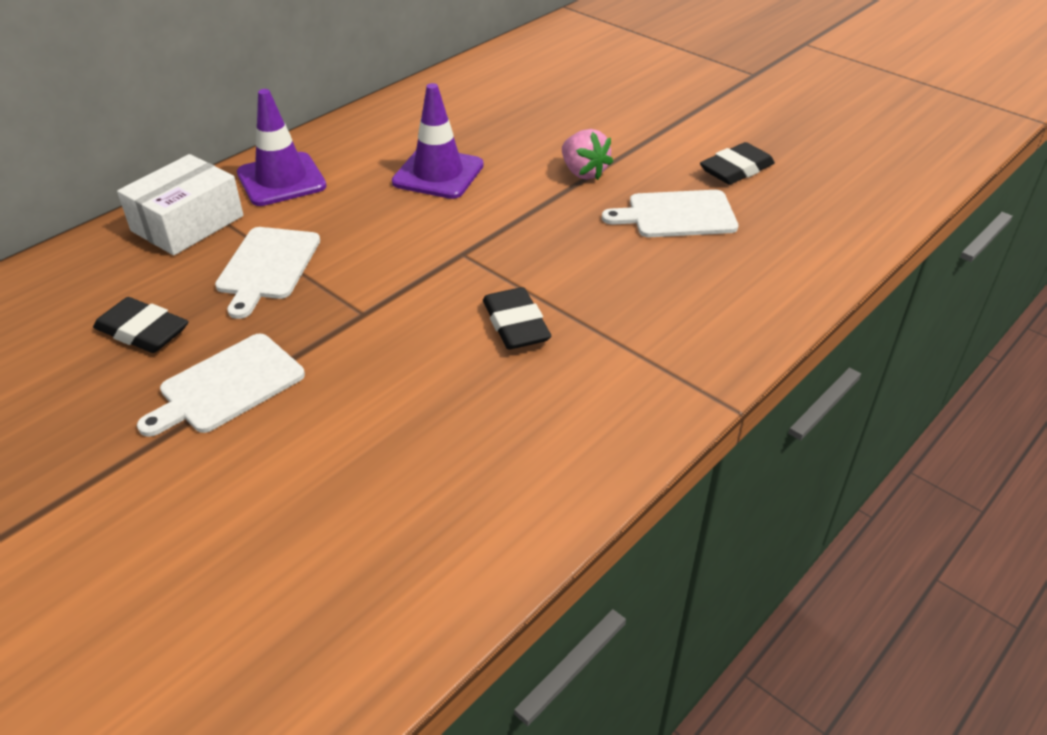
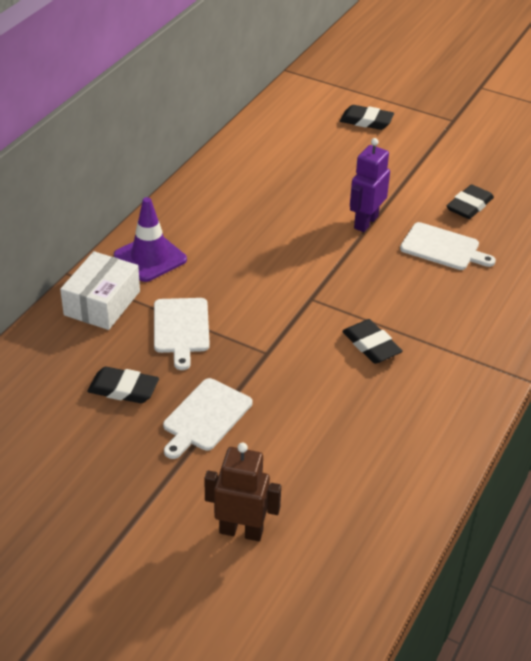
camera: 15 degrees left, 0 degrees up
purple traffic cone [392,83,484,199] -> none
pink strawberry [562,129,613,180] -> purple robot [350,138,390,232]
white cutting board [602,190,738,237] -> white cutting board turned 135 degrees counterclockwise [400,222,496,270]
none -> brown robot [204,443,281,541]
none -> black eraser [340,105,394,130]

